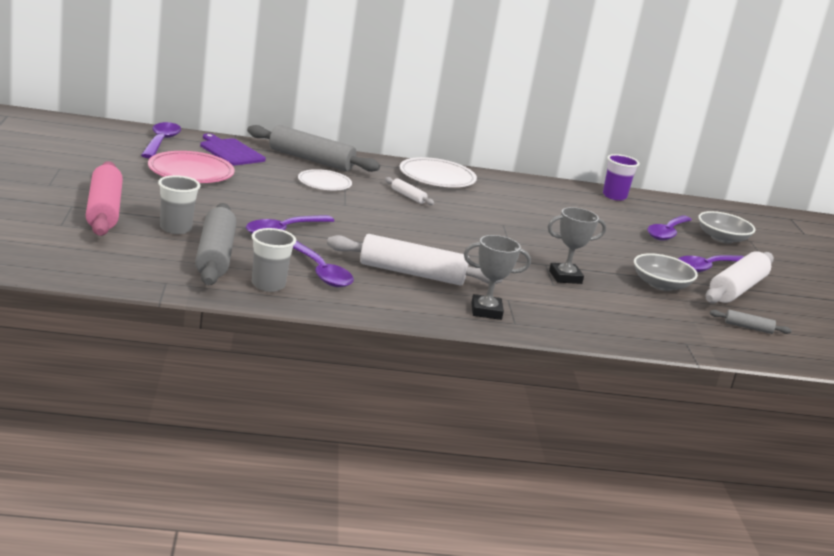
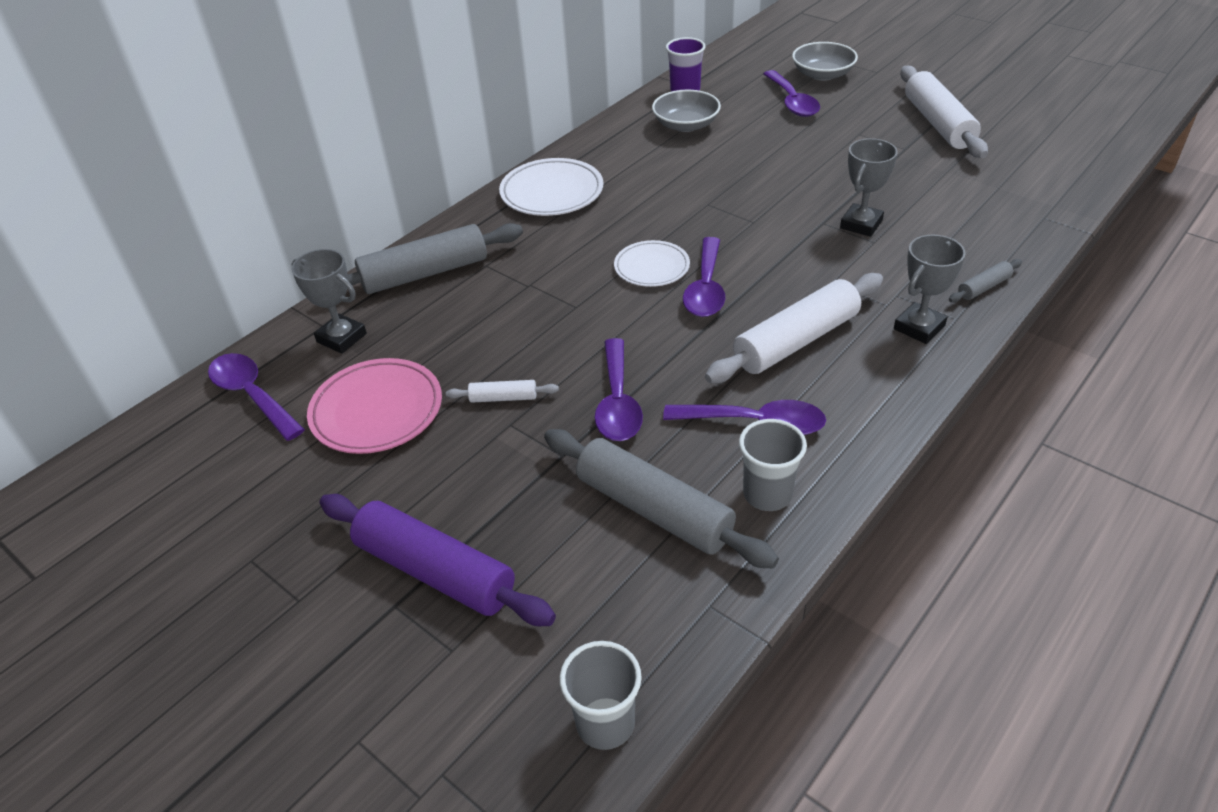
camera: 40 degrees left, 20 degrees up
pink rolling pin [86,161,123,236] -> purple rolling pin [320,494,556,626]
grey cup [158,175,200,234] -> grey cup moved to [560,641,642,750]
purple cutting board [200,133,266,165] -> grey trophy [292,249,367,354]
white plate [298,169,352,191] -> white plate moved to [614,240,690,287]
white rolling pin [385,177,435,205] -> white rolling pin moved to [446,380,559,403]
grey bowl [634,253,698,291] -> grey bowl moved to [652,90,721,132]
purple spoon [678,255,745,273] -> purple spoon moved to [683,237,725,317]
grey rolling pin [710,310,791,334] -> grey rolling pin moved to [949,259,1022,303]

